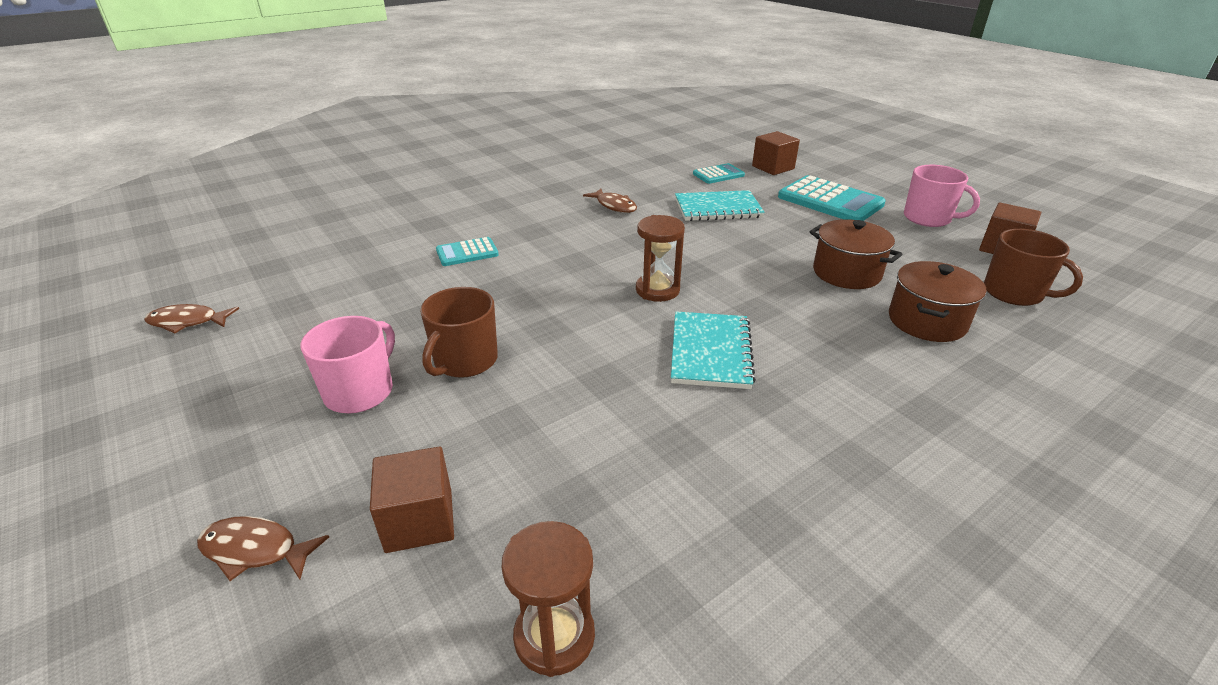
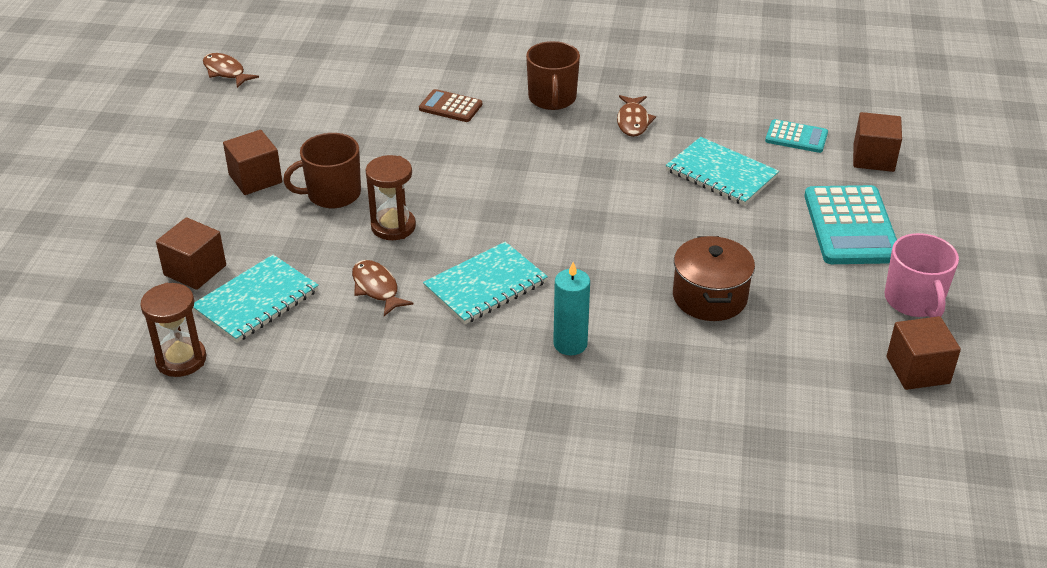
camera: 45 degrees right, 5 degrees up
brown fish [197,516,329,581] -> brown fish moved to [352,260,414,316]
pink mug [300,316,395,413] -> brown cube [223,130,282,195]
turquoise calculator [436,237,499,266] -> brown calculator [419,89,482,122]
brown hourglass [636,215,685,302] -> brown hourglass moved to [365,155,416,240]
brown pot [889,261,987,342] -> none
brown mug [984,229,1083,306] -> brown mug moved to [526,41,580,110]
none -> turquoise notebook [193,255,319,343]
none -> turquoise candle [553,262,590,356]

